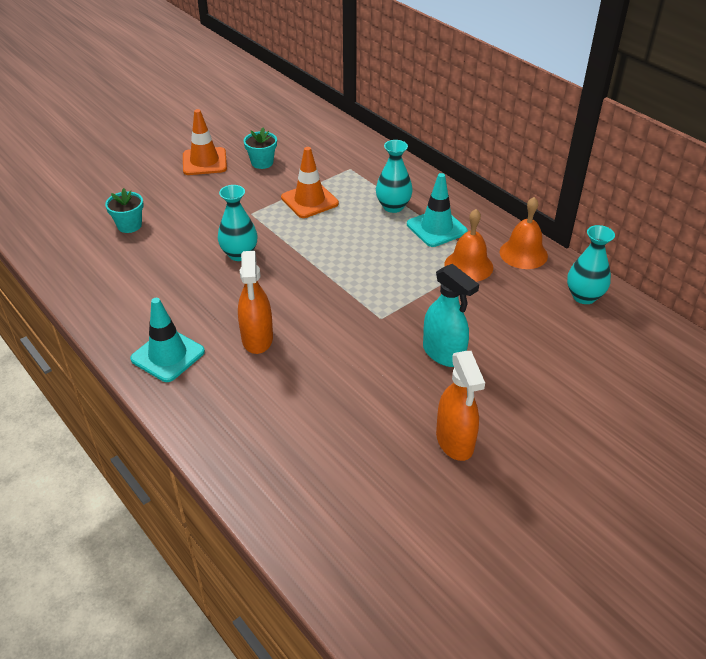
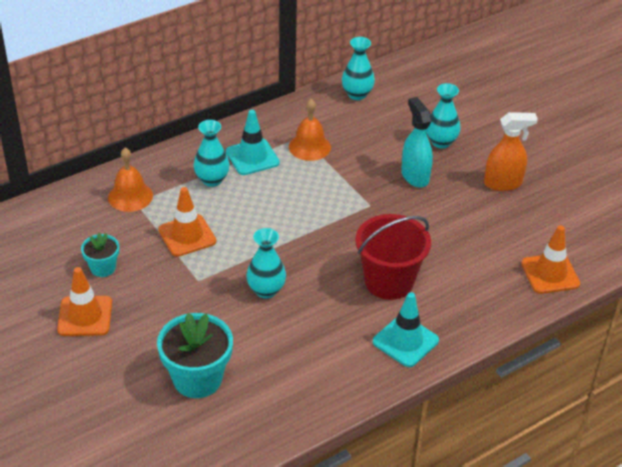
camera: 85 degrees left, 0 degrees up
turquoise flower pot [105,188,144,233] -> turquoise flower pot [157,313,233,398], size x1.80
orange spray bottle [238,251,273,354] -> red bucket [355,214,431,300]
turquoise spray bottle [423,264,479,367] -> turquoise spray bottle turned 75 degrees counterclockwise [401,97,433,188]
orange bell [500,197,548,269] -> orange bell moved to [108,148,153,212]
none -> turquoise vase [426,83,460,149]
none -> orange traffic cone [521,225,580,294]

